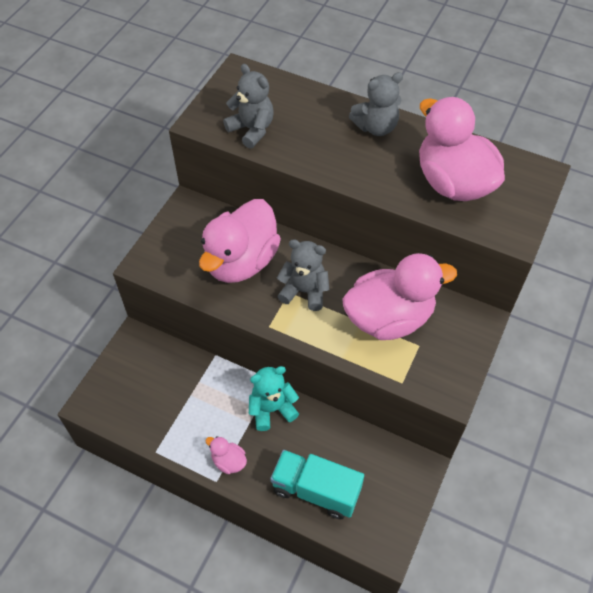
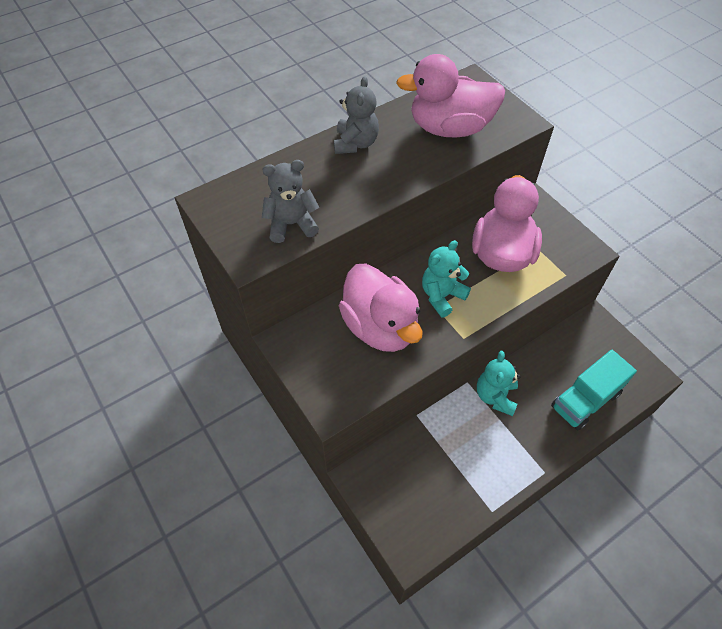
camera: 60 degrees left, 0 degrees up
pink duck [205,436,247,474] -> none
grey teddy bear [277,239,329,311] -> turquoise teddy bear [422,240,471,317]

